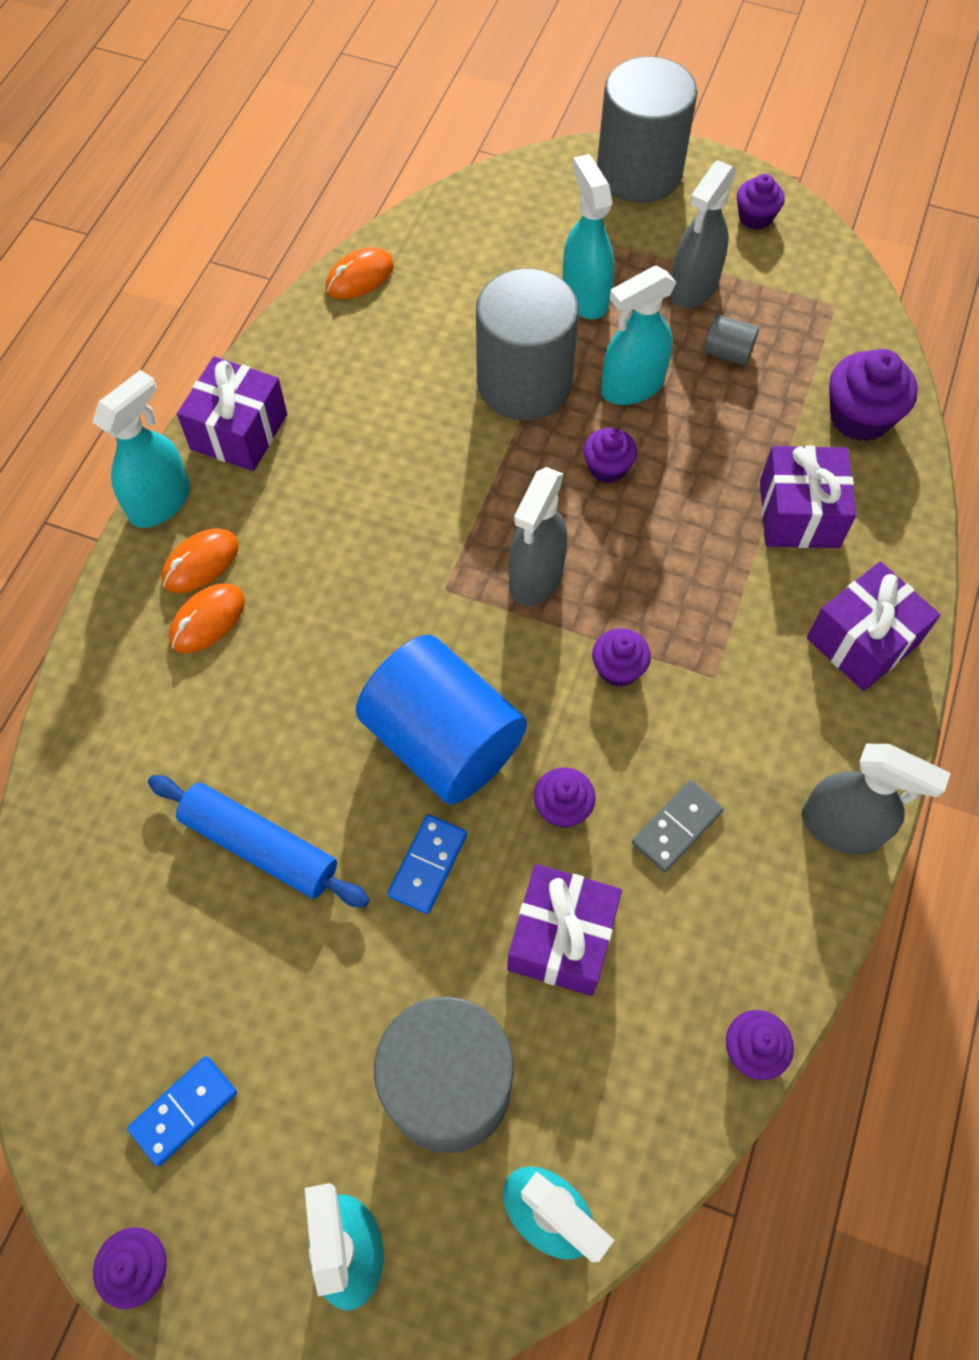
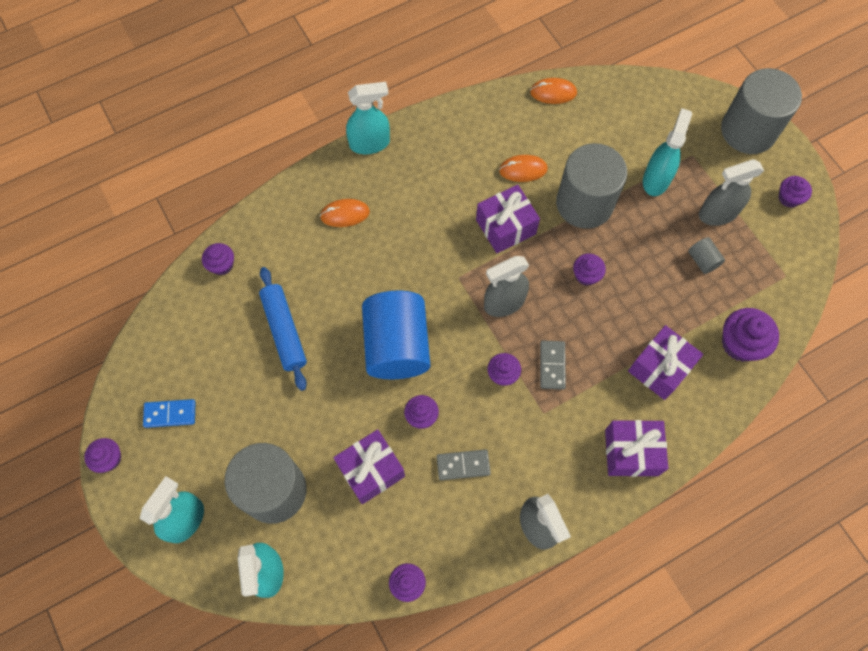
camera: 40 degrees right, 5 degrees up
orange mouse [161,528,239,593] -> orange mouse moved to [499,155,548,182]
purple gift [177,356,287,471] -> purple gift moved to [476,185,540,253]
blue domino [387,814,467,914] -> none
turquoise spray bottle [601,266,677,405] -> none
none -> purple cupcake [202,243,234,275]
none -> grey domino [540,340,566,390]

